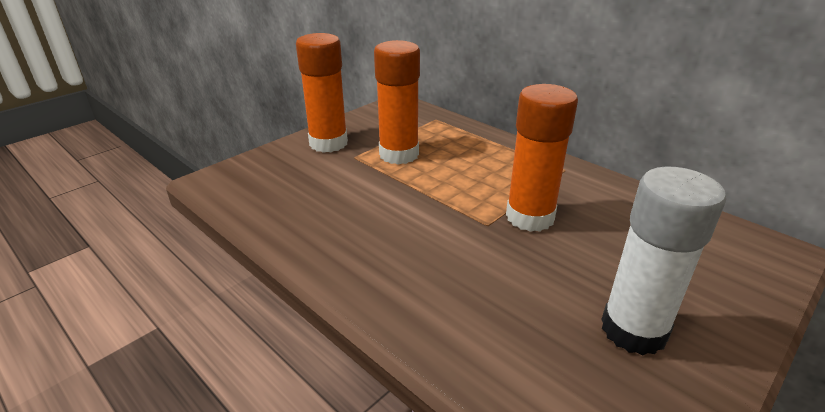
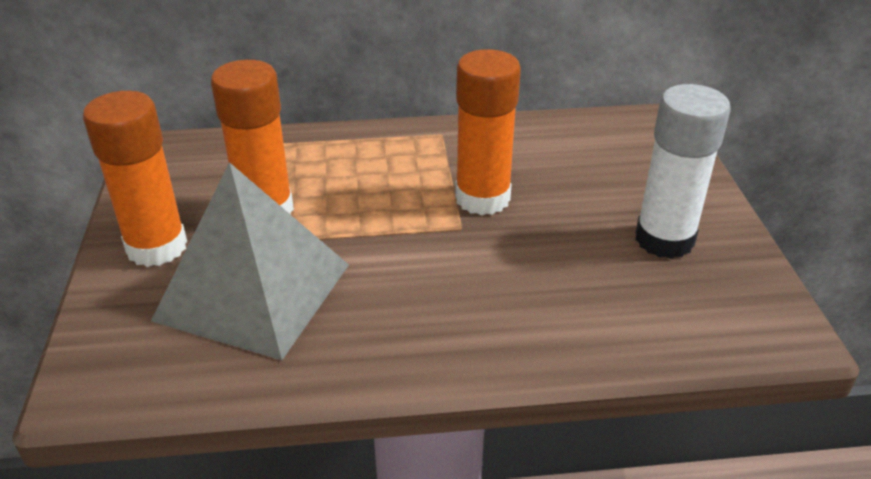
camera: 50 degrees left, 5 degrees up
none -> grey pyramid [151,162,349,360]

